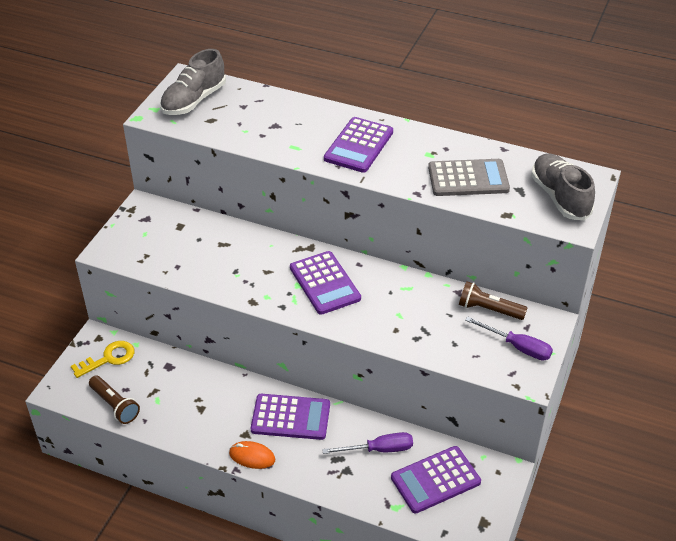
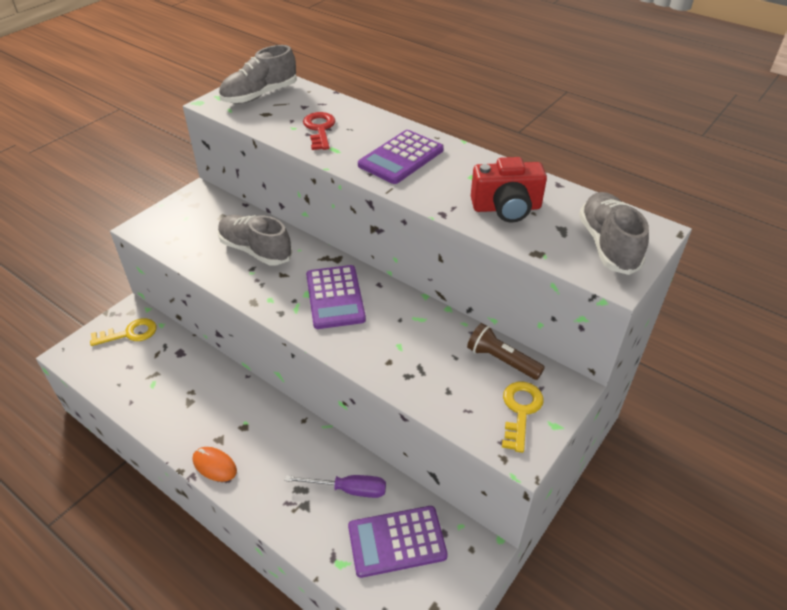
camera: 15 degrees right, 0 degrees up
brown flashlight [89,376,140,424] -> none
purple calculator [251,394,330,440] -> none
grey calculator [428,159,510,196] -> red camera [471,157,547,223]
purple screwdriver [465,317,553,361] -> yellow key [502,382,544,453]
none -> grey shoe [218,215,292,265]
none -> red key [303,112,335,150]

